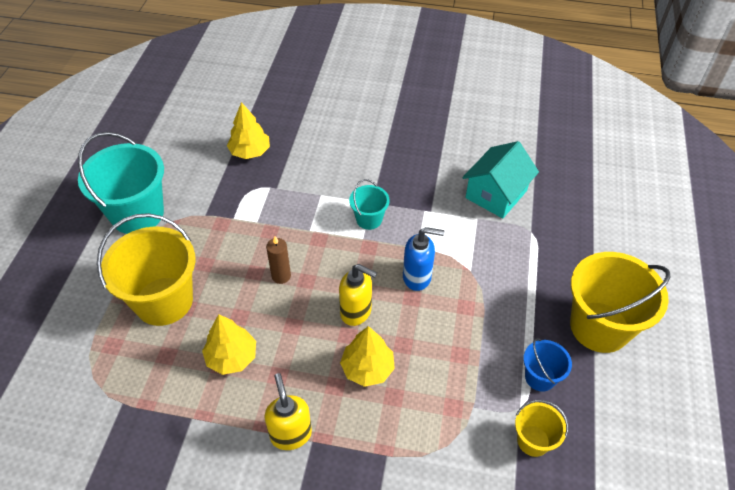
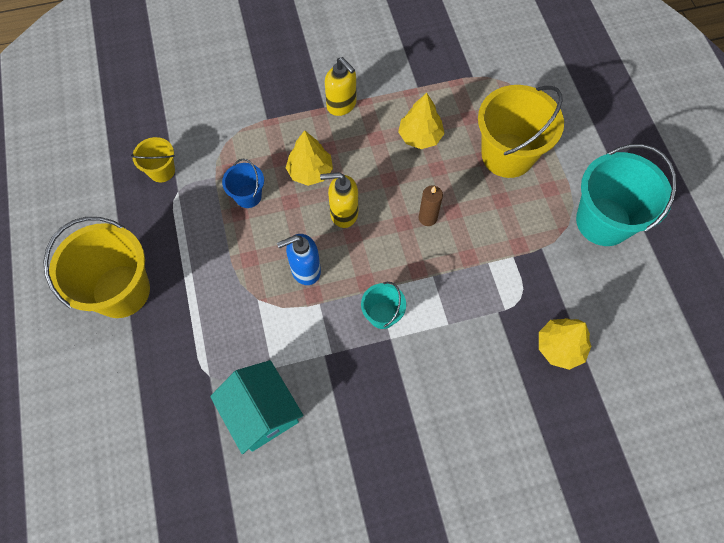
camera: 155 degrees right, 15 degrees up
turquoise house [462,141,539,219] -> turquoise house turned 45 degrees counterclockwise [210,360,303,454]
blue bucket [523,338,572,392] -> blue bucket moved to [222,159,264,208]

